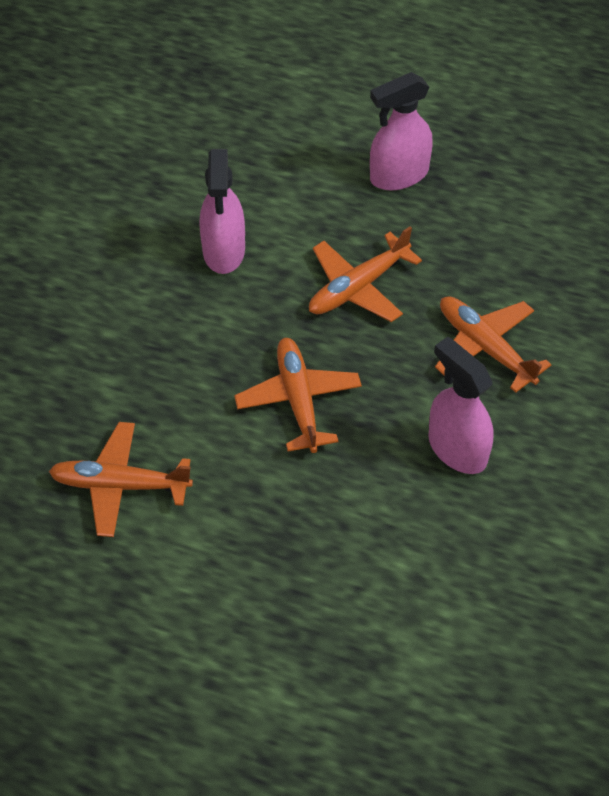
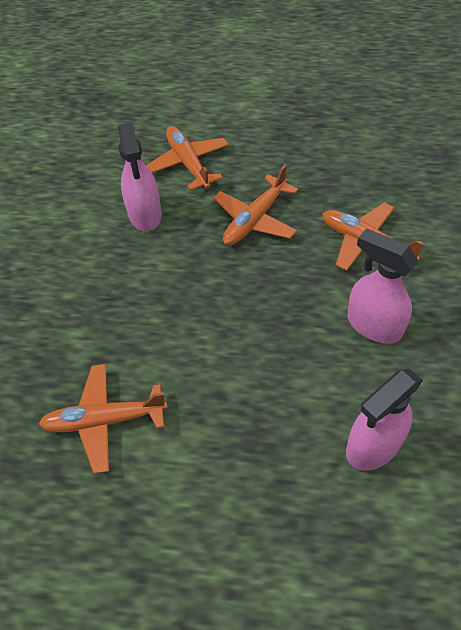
camera: 10 degrees left, 0 degrees up
orange plane [234,338,362,453] -> orange plane moved to [146,126,229,190]
pink spray bottle [370,72,433,191] -> pink spray bottle moved to [346,369,423,471]

